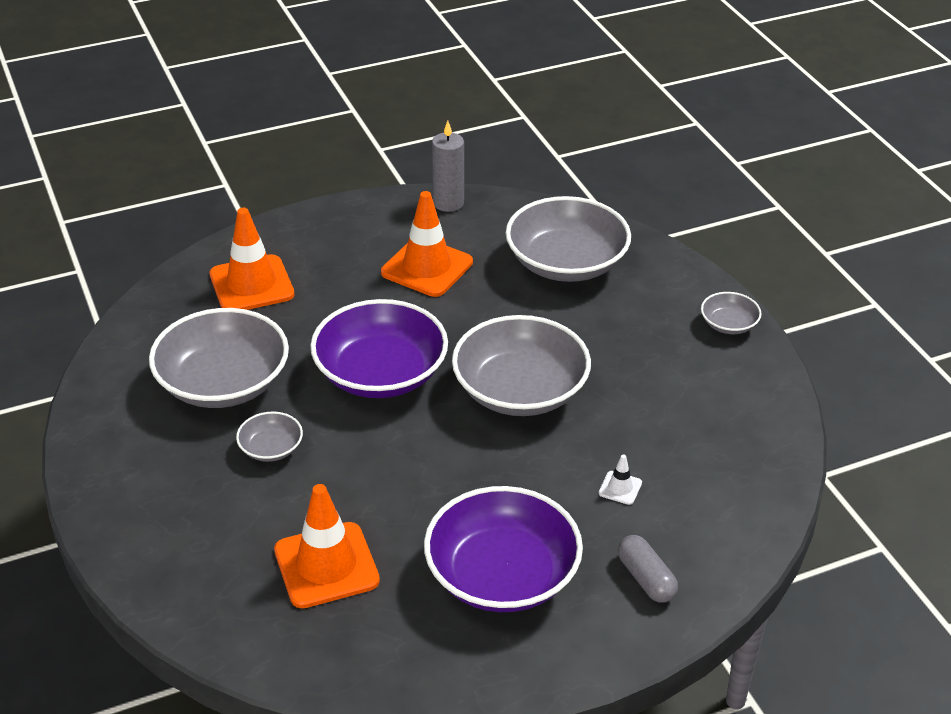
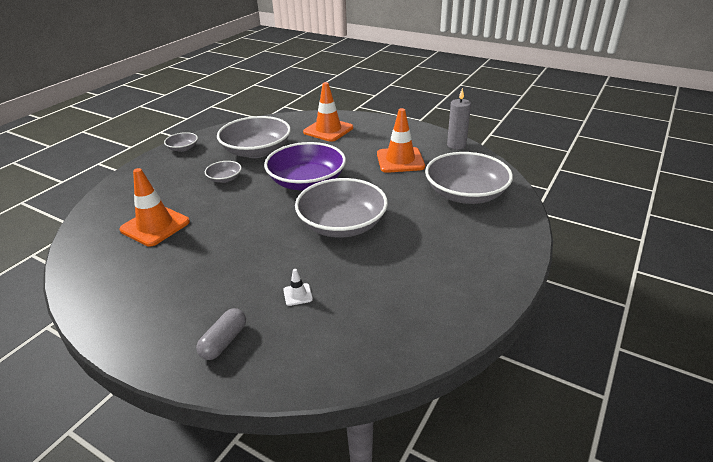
camera: 55 degrees right, 5 degrees down
purple bowl [424,486,583,612] -> none
grey bowl [701,292,762,334] -> grey bowl moved to [164,132,198,152]

